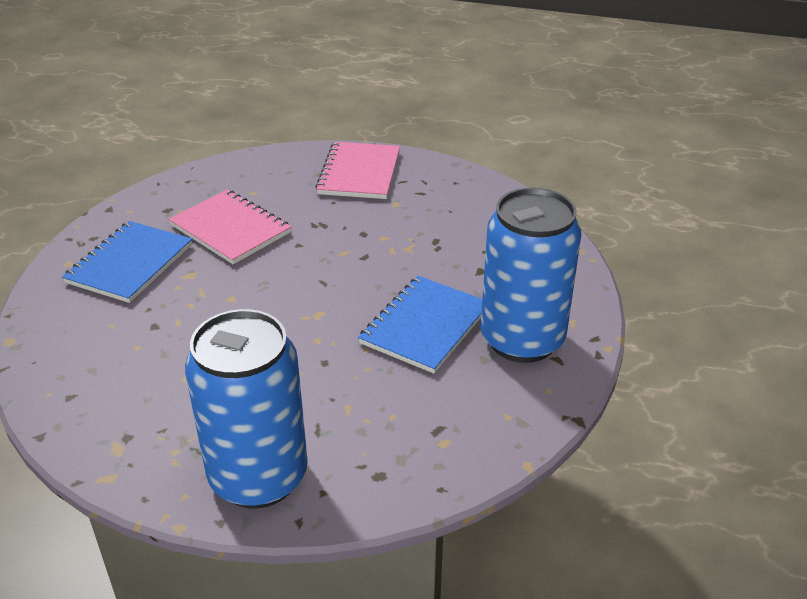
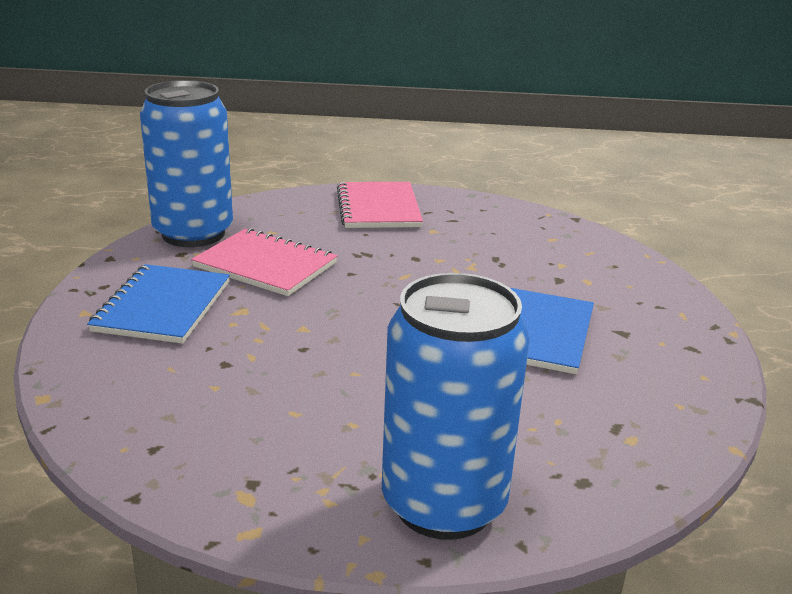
camera: 15 degrees left, 10 degrees down
blue can [480,188,581,363] -> blue can moved to [140,80,233,247]

